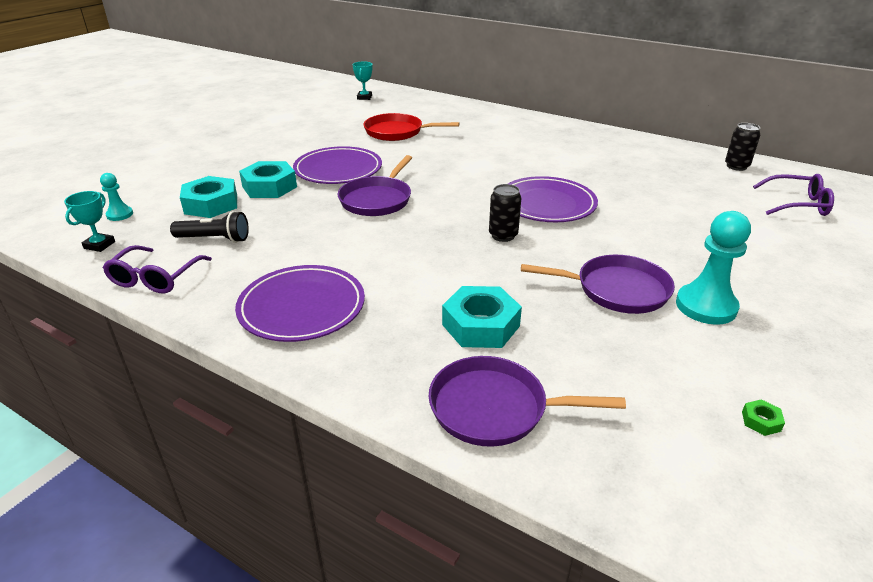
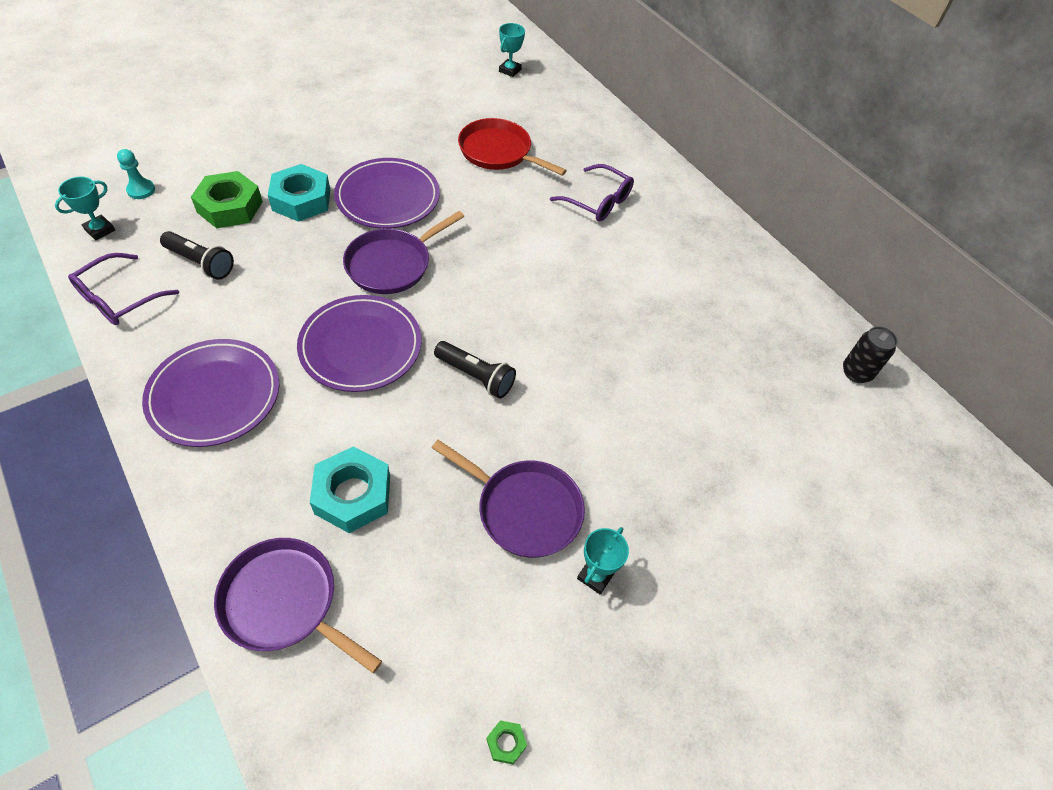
camera: 20 degrees right, 20 degrees up
turquoise nut [180,176,237,218] -> green nut [191,171,263,228]
black can [489,184,521,242] -> black flashlight [434,341,516,399]
purple plate [508,176,598,222] -> purple plate moved to [297,295,422,392]
turquoise pawn [676,211,751,325] -> turquoise trophy [577,527,629,594]
purple glasses [753,174,834,216] -> purple glasses moved to [550,164,634,222]

